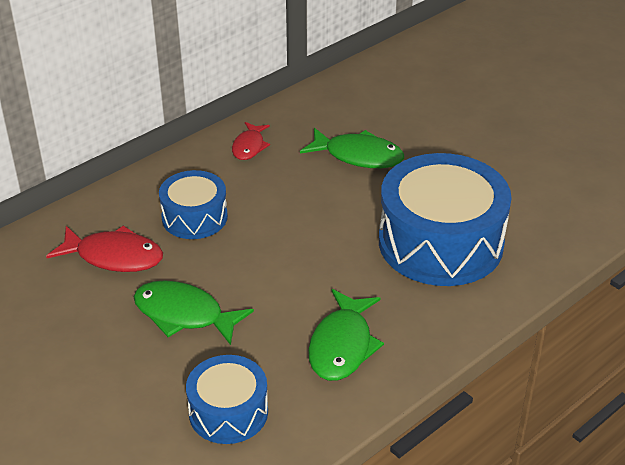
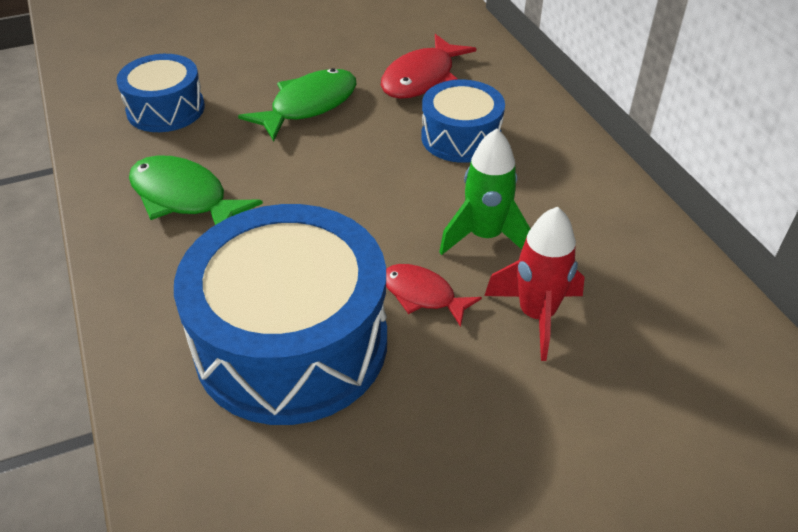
camera: 110 degrees right, 5 degrees up
red fish [232,122,270,160] -> red fish moved to [386,264,482,327]
green fish [300,128,404,168] -> red rocket [484,207,585,361]
none -> green rocket [439,129,530,255]

